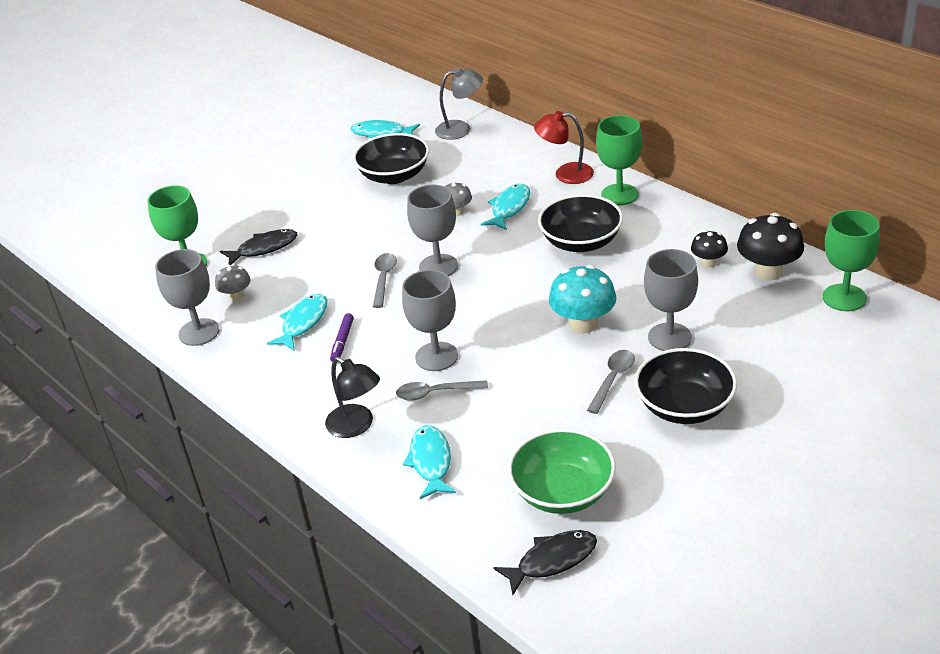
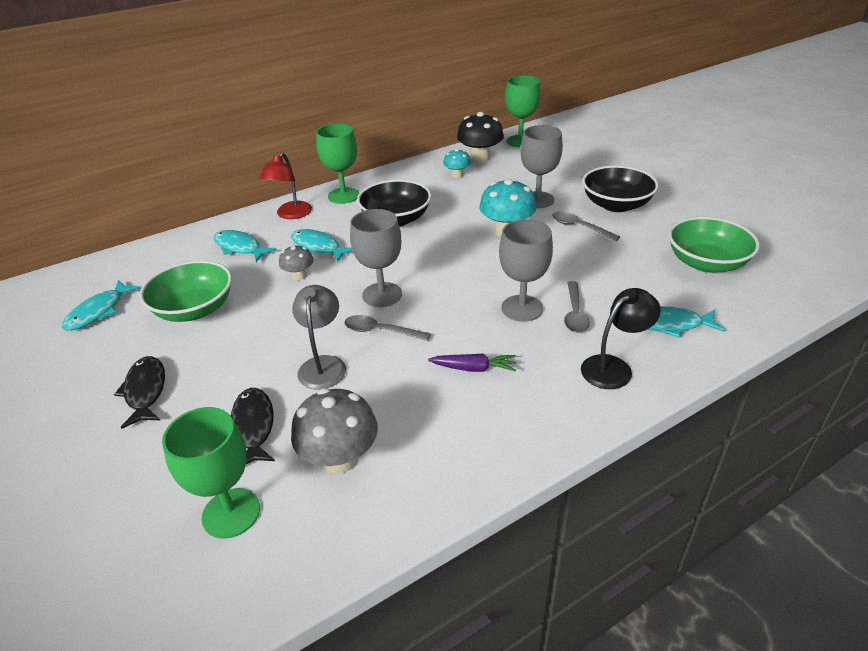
camera: 80 degrees left, 0 degrees up
grey goblet [155,249,219,346] -> none
grey mushroom [215,265,251,301] -> grey mushroom [291,388,378,474], size x1.76
turquoise fish [267,294,327,350] -> turquoise fish moved to [214,230,277,262]
purple marker [330,313,354,362] -> purple carrot [428,354,516,372]
black bowl [353,133,429,184] -> green bowl [140,260,232,322]
grey lamp [435,67,483,140] -> grey lamp moved to [292,285,346,390]
black fish [493,530,597,595] -> black fish moved to [114,356,165,429]
black mushroom [691,230,728,268] -> turquoise mushroom [443,149,471,178]

